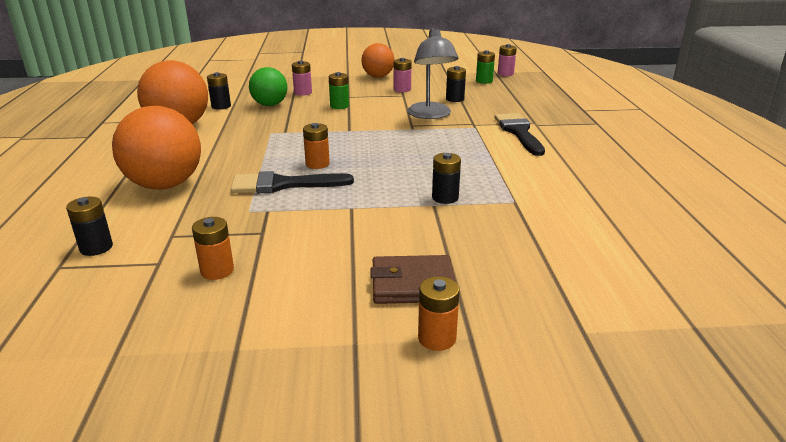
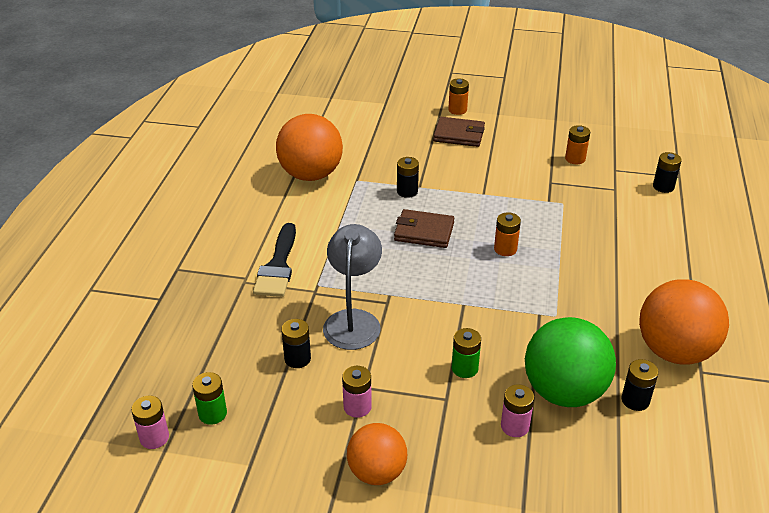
camera: 165 degrees left, 10 degrees up
orange ball [112,106,201,189] -> orange ball moved to [276,114,343,181]
black brush [231,171,354,193] -> none
green ball [249,67,288,106] -> green ball [525,317,616,407], size x1.59
none -> brown wallet [394,209,454,248]

